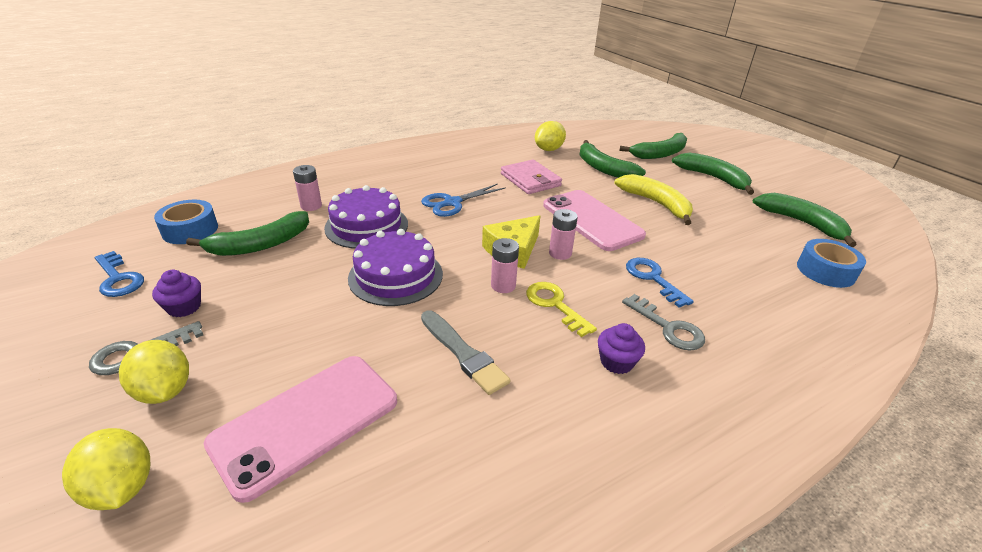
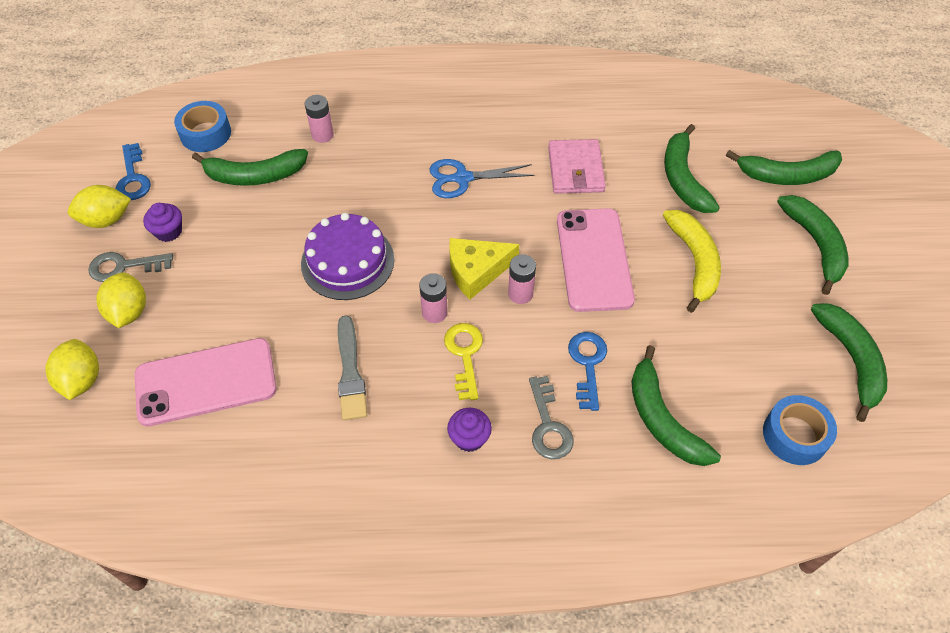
camera: 30 degrees right, 20 degrees up
purple cake [324,185,408,249] -> none
yellow lemon [535,121,566,151] -> yellow lemon moved to [68,185,131,228]
none -> green banana [631,345,721,466]

